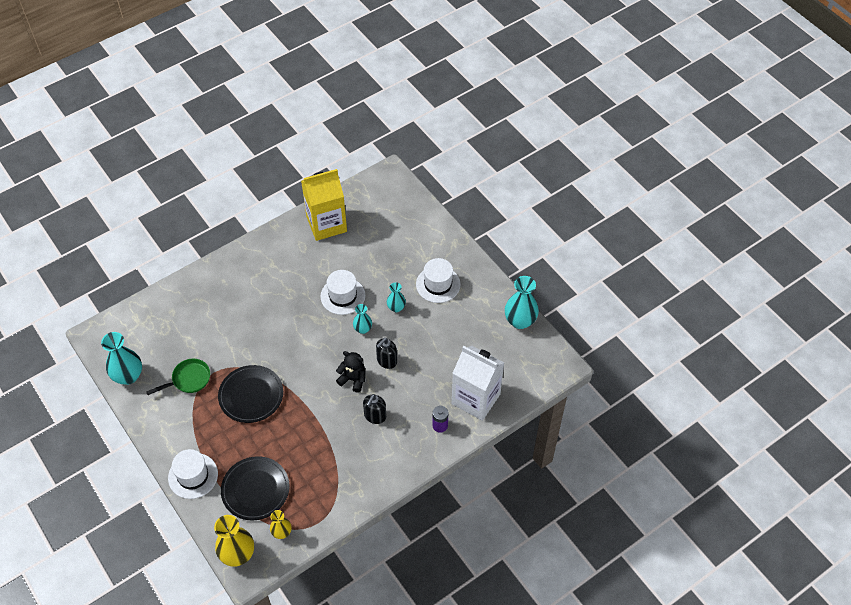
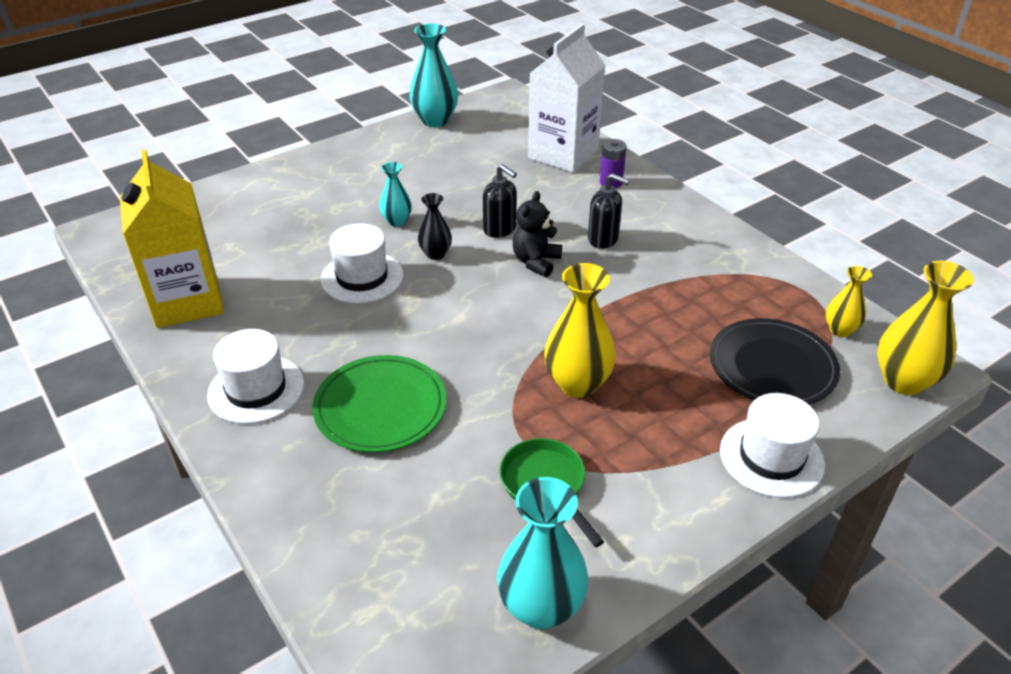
camera: 90 degrees left, 15 degrees down
black plate [218,365,283,423] -> yellow vase [544,263,616,398]
turquoise vase [353,304,372,334] -> black vase [418,193,452,260]
white hat [416,258,461,303] -> white hat moved to [207,329,304,424]
none -> green plate [312,355,446,453]

